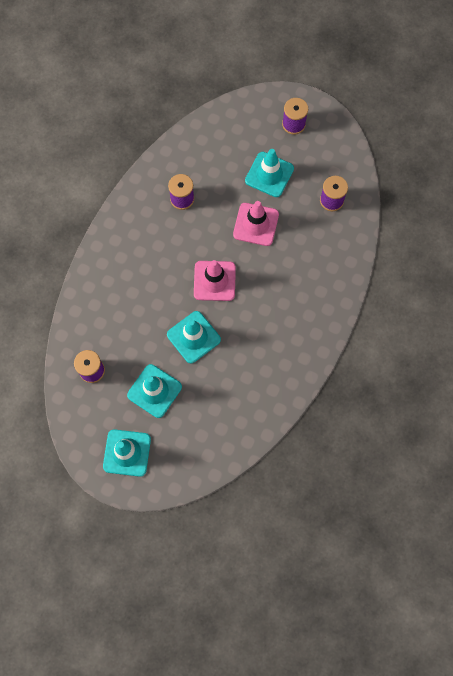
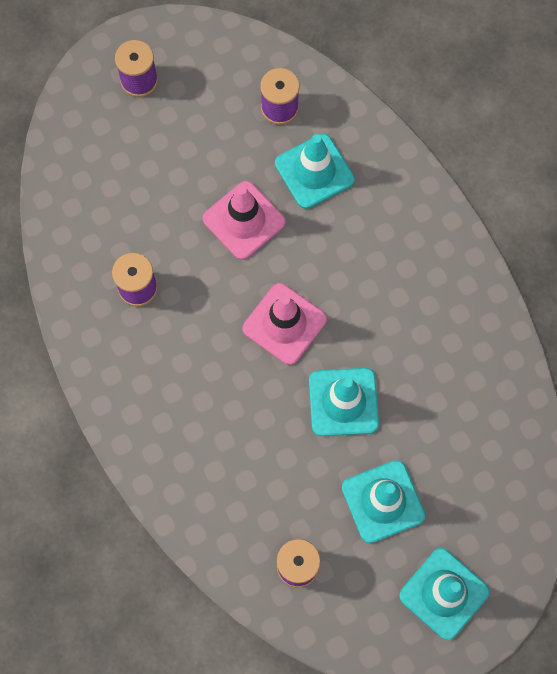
camera: 55 degrees left, 0 degrees up
turquoise traffic cone [245,149,294,197] -> turquoise traffic cone moved to [275,134,355,209]

